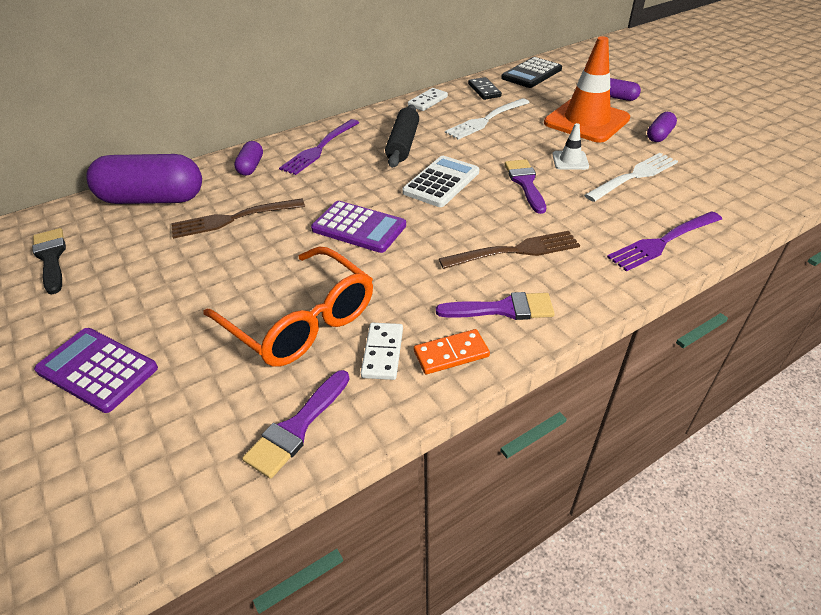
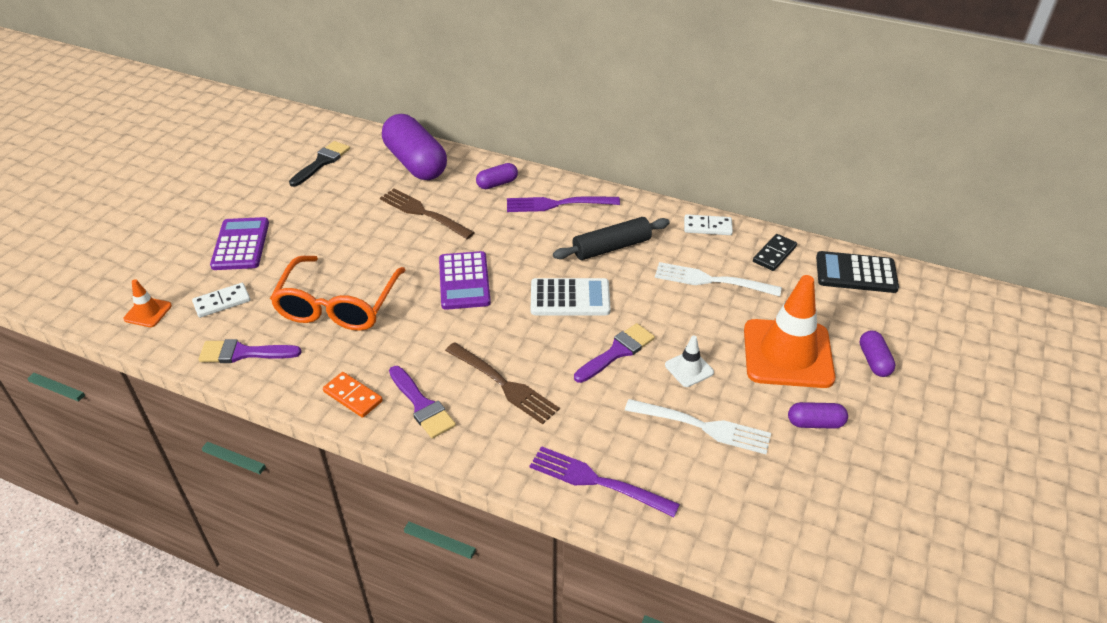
camera: 55 degrees right, 0 degrees up
white domino [361,323,403,380] -> white domino moved to [192,283,250,318]
none -> orange traffic cone [123,279,172,327]

